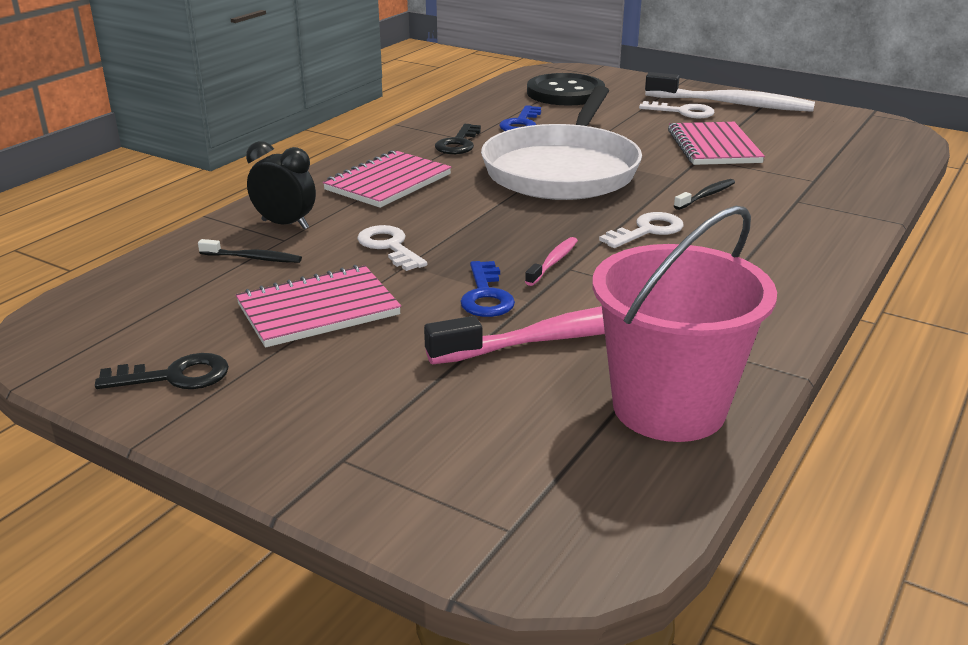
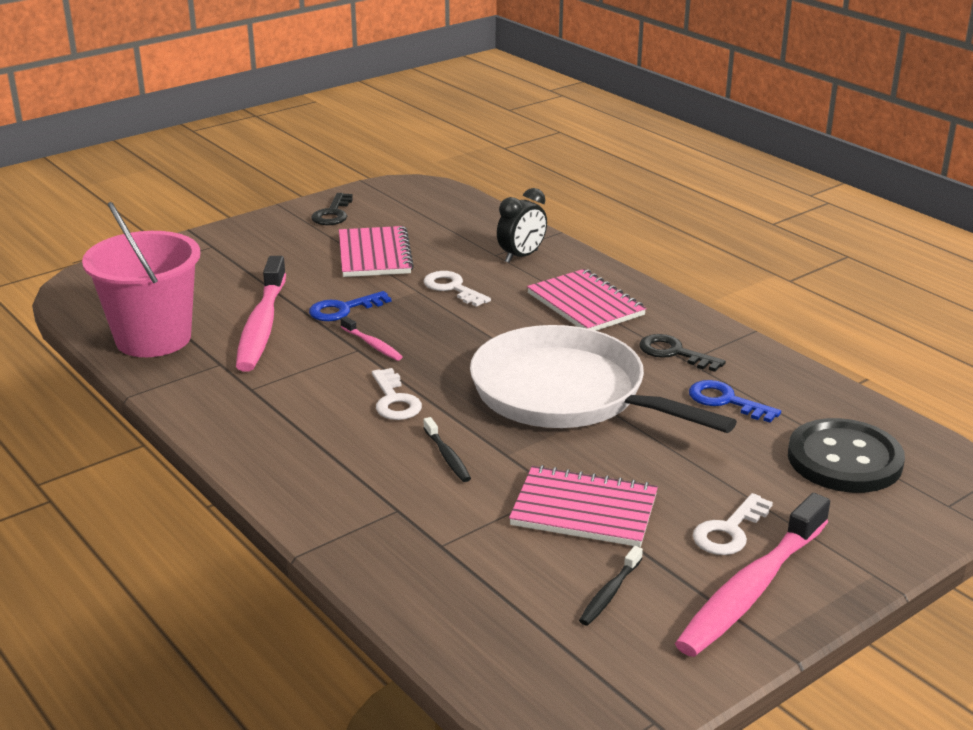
camera: 110 degrees right, 0 degrees up
black toothbrush [198,239,302,263] -> black toothbrush moved to [579,546,643,625]
white key [357,225,427,271] -> white key turned 120 degrees counterclockwise [424,271,491,307]
blue key [460,261,515,317] -> blue key turned 45 degrees counterclockwise [309,291,391,321]
white toothbrush [645,72,815,112] -> pink toothbrush [675,493,830,657]

